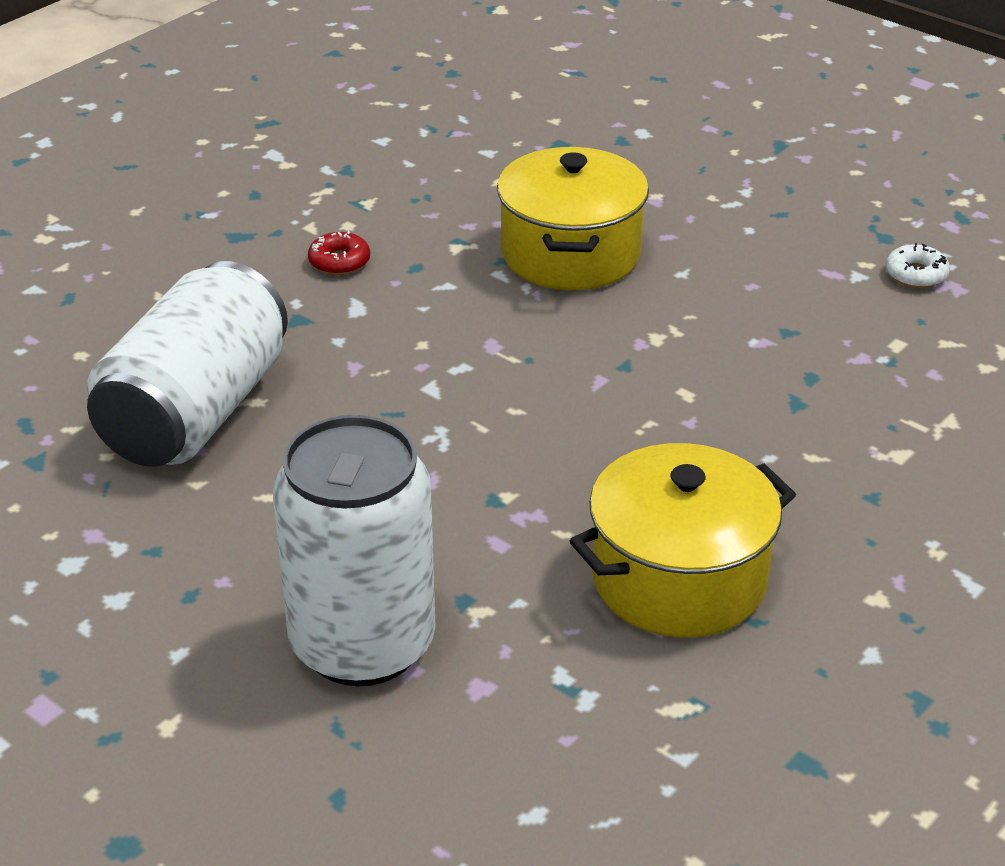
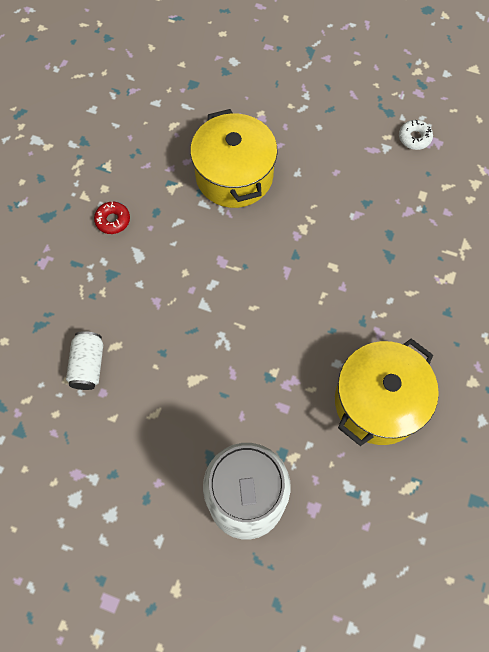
camera: 20 degrees left, 30 degrees up
white can [87,261,288,467] -> white can [66,331,103,390], size x0.45

